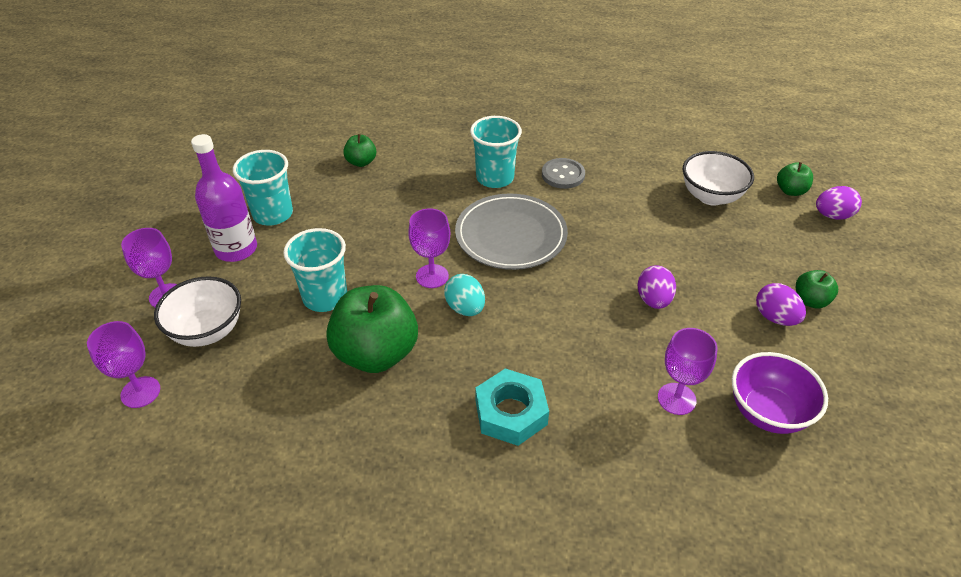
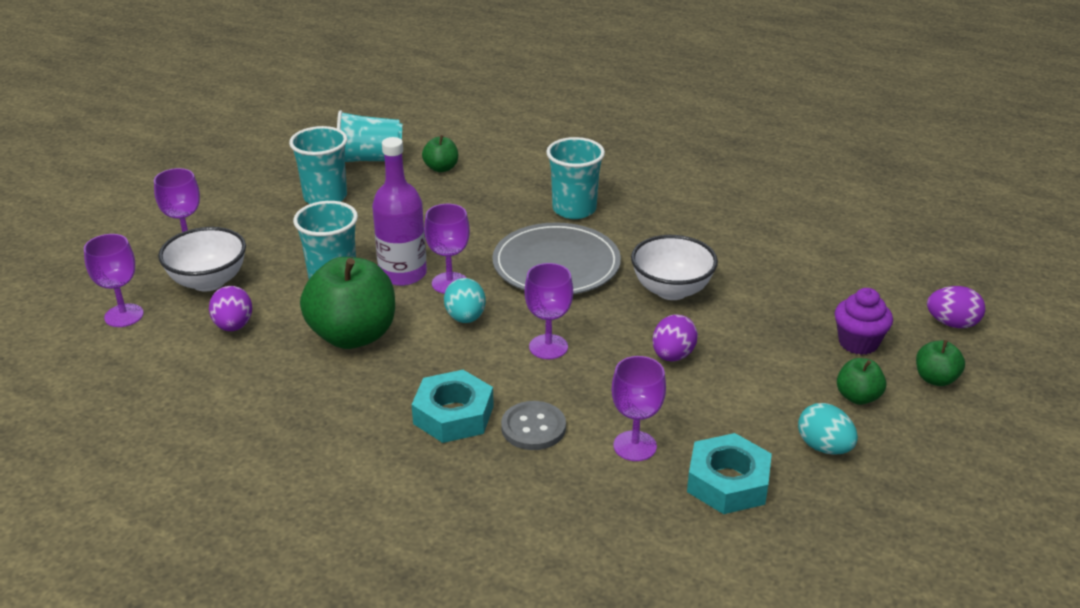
camera: 20 degrees right, 10 degrees down
purple bottle [191,134,257,262] -> purple bottle moved to [372,137,427,286]
grey button [542,158,585,189] -> grey button moved to [501,401,566,450]
white bowl [683,151,754,206] -> white bowl moved to [631,235,718,300]
purple bowl [732,352,828,434] -> turquoise nut [687,433,772,514]
purple egg [756,283,806,326] -> purple egg moved to [209,286,252,331]
green apple [777,162,813,196] -> green apple moved to [916,340,965,386]
none -> turquoise cup [337,110,402,162]
none -> purple goblet [525,263,573,359]
none -> turquoise egg [798,403,858,455]
none -> purple cupcake [835,288,893,355]

